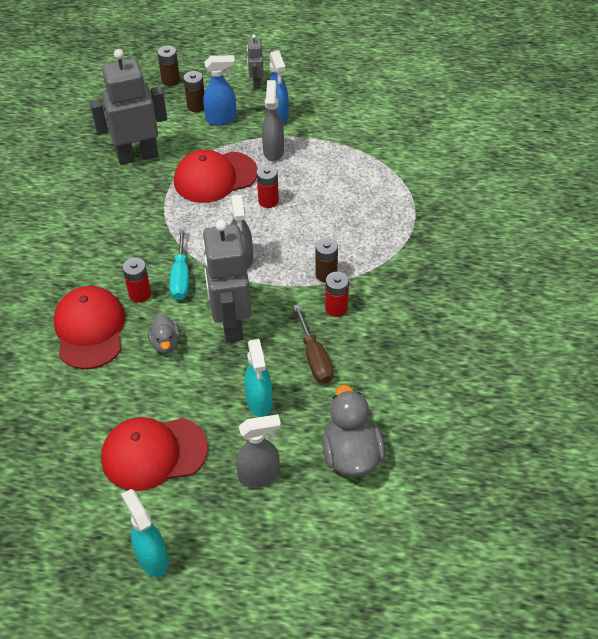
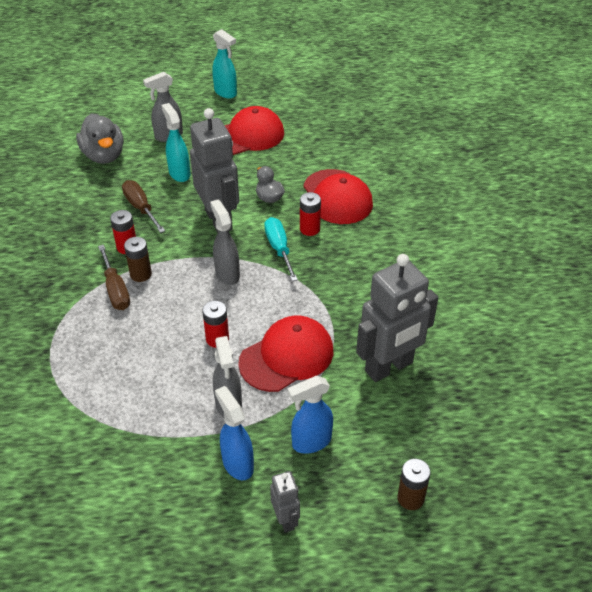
camera: 165 degrees right, 5 degrees down
brown battery [183,71,205,112] -> none
none -> brown screwdriver [98,245,130,310]

